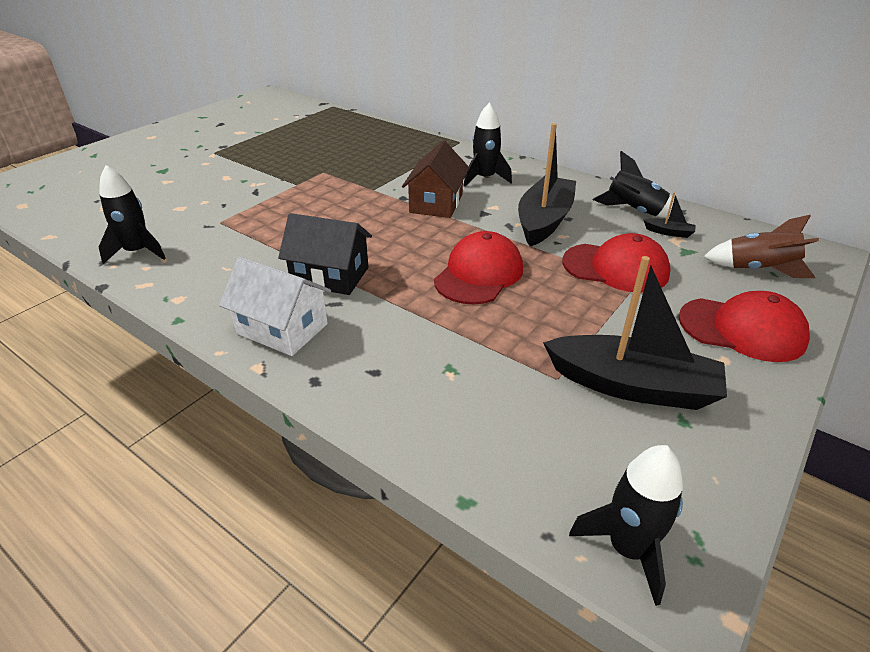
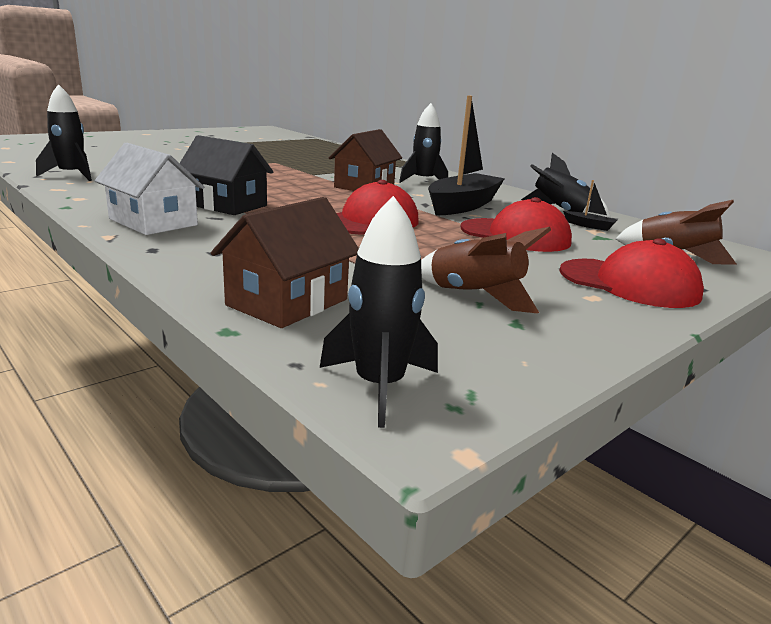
camera: 10 degrees right, 15 degrees down
black boat [543,256,727,410] -> brown rocket [421,227,551,313]
none -> brown house [211,197,359,328]

